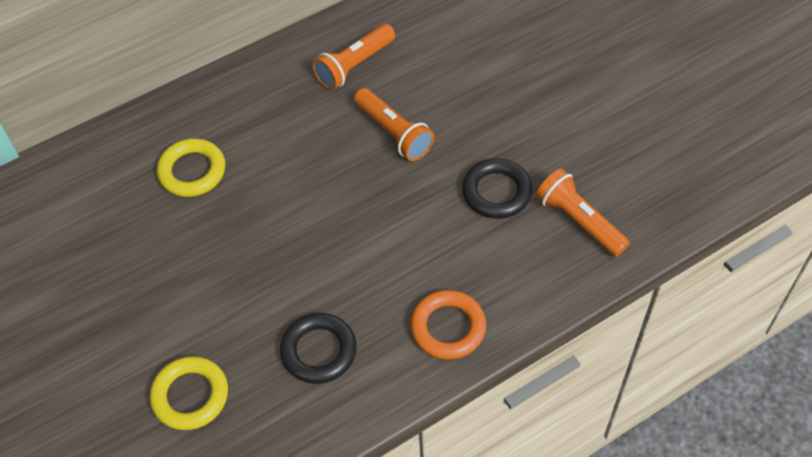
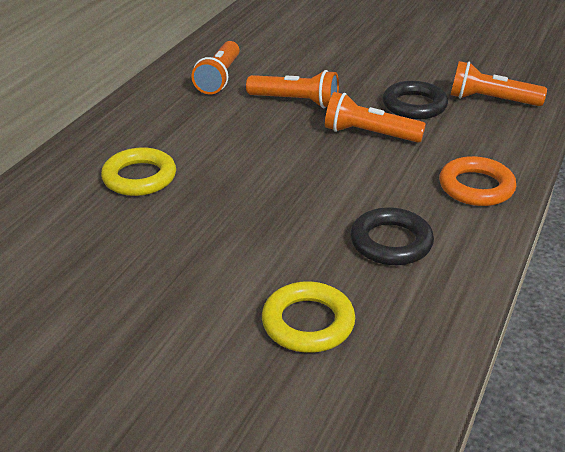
camera: 35 degrees left, 20 degrees down
none -> orange flashlight [325,92,426,142]

